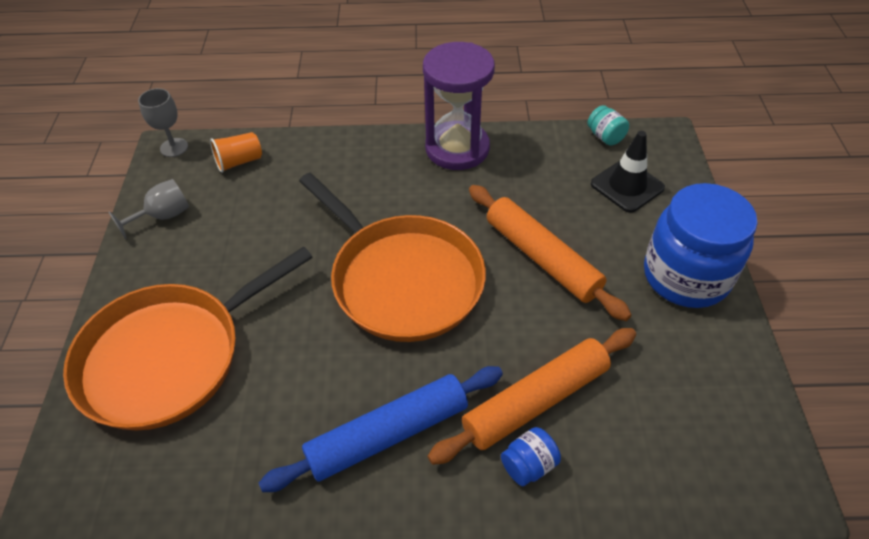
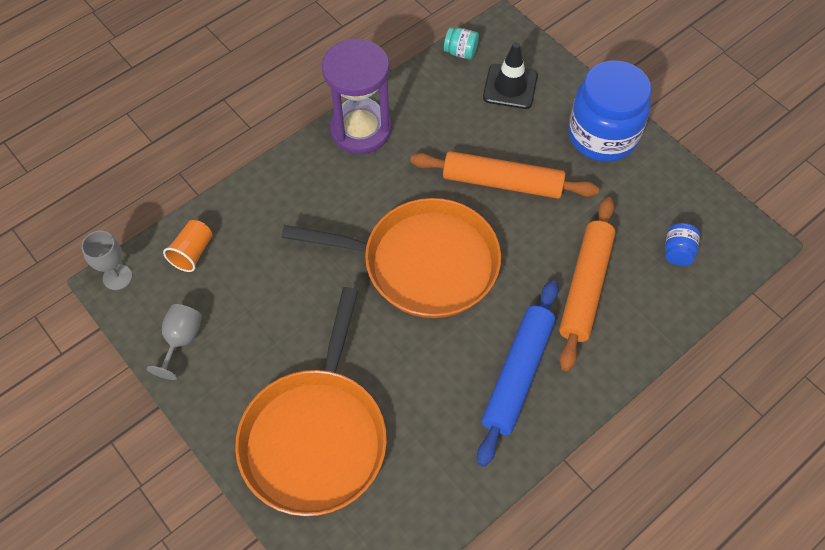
camera: 40 degrees left, 10 degrees up
blue jar [501,427,561,486] -> blue jar moved to [665,223,700,266]

